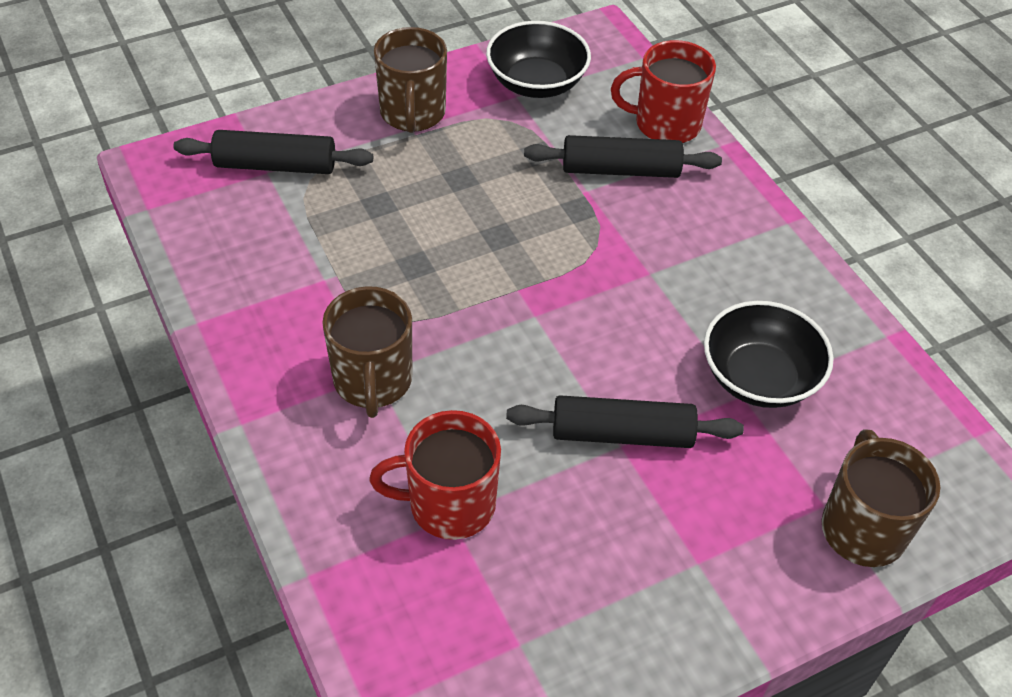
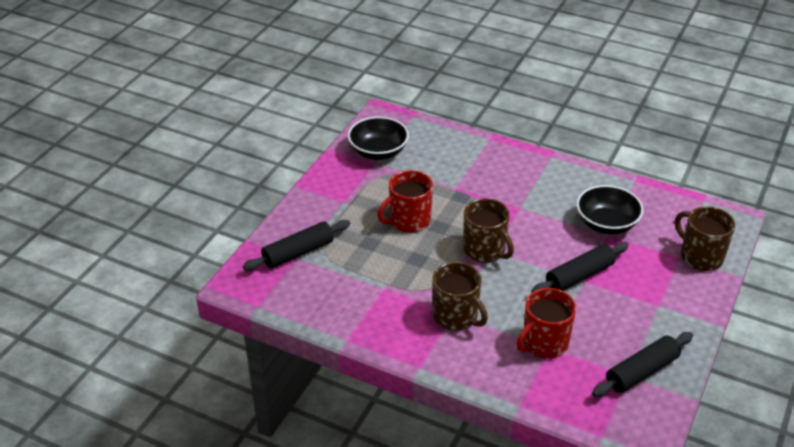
camera: 35 degrees left, 10 degrees down
brown mug [374,27,447,133] -> brown mug moved to [463,198,514,263]
black rolling pin [524,135,722,178] -> black rolling pin moved to [592,332,693,397]
red mug [611,40,716,143] -> red mug moved to [377,170,433,233]

